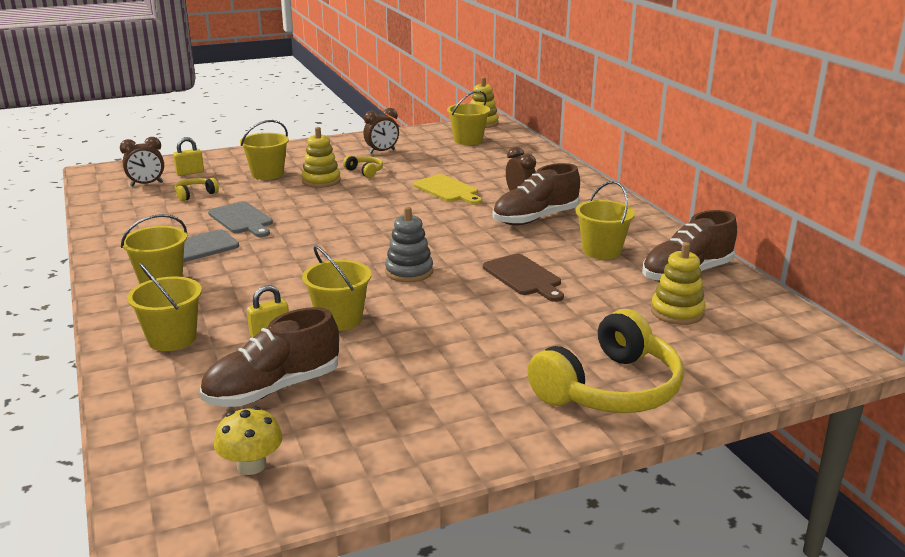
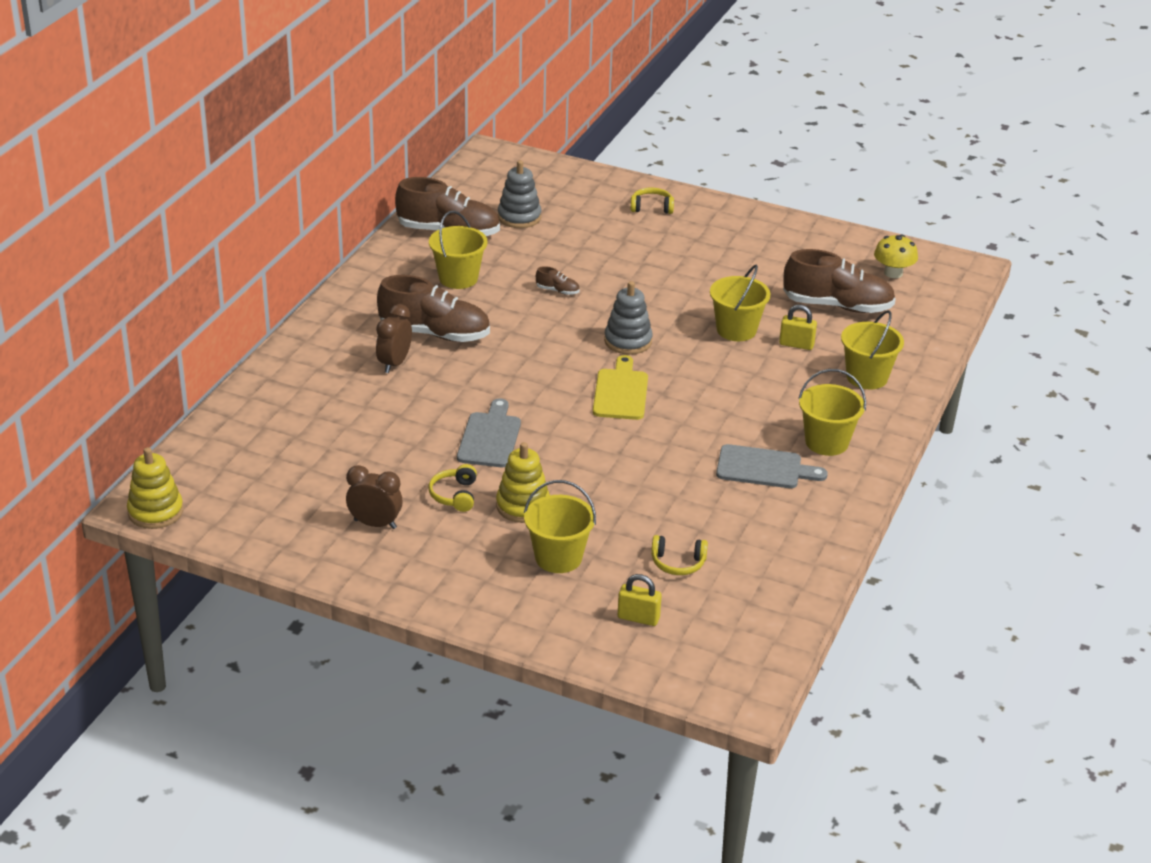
camera: 135 degrees left, 10 degrees up
brown clock [120,137,164,186] -> none
grey cutting board [208,201,273,237] -> grey cutting board moved to [457,398,521,467]
yellow cutting board [413,174,482,205] -> yellow cutting board moved to [593,355,648,420]
yellow bucket [447,90,490,145] -> none
brown cutting board [483,254,564,302] -> brown shoe [536,266,580,295]
yellow headphones [527,309,684,413] -> yellow headphones [630,188,674,214], size x0.43
yellow stacking toy [651,242,706,325] -> grey stacking toy [498,160,541,228]

